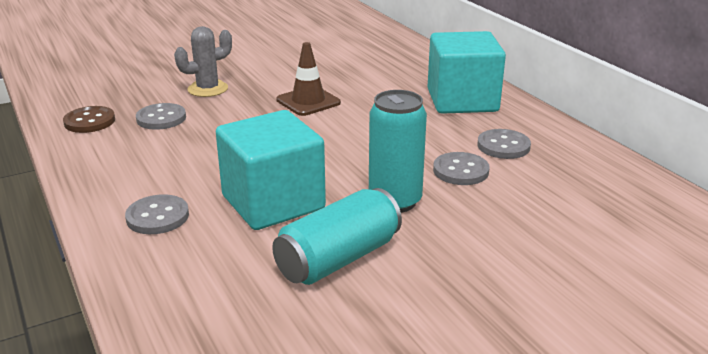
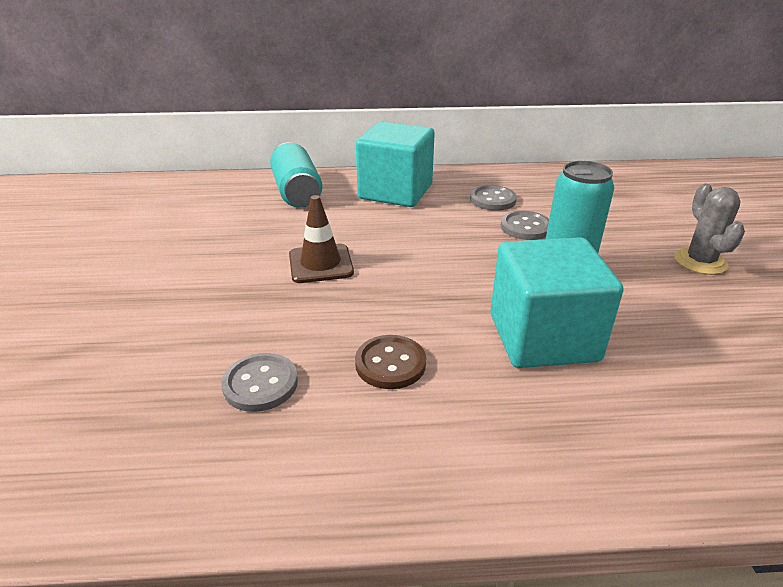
camera: 65 degrees left, 5 degrees up
brown button [63,106,115,133] -> brown button moved to [355,335,426,389]
grey button [125,194,189,234] -> none
grey cactus [174,26,232,97] -> grey cactus moved to [674,184,745,275]
turquoise can [272,188,402,285] -> turquoise can moved to [270,142,322,208]

